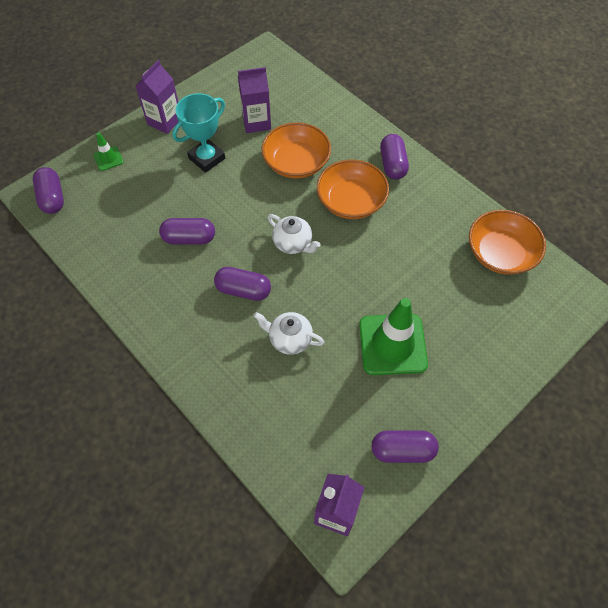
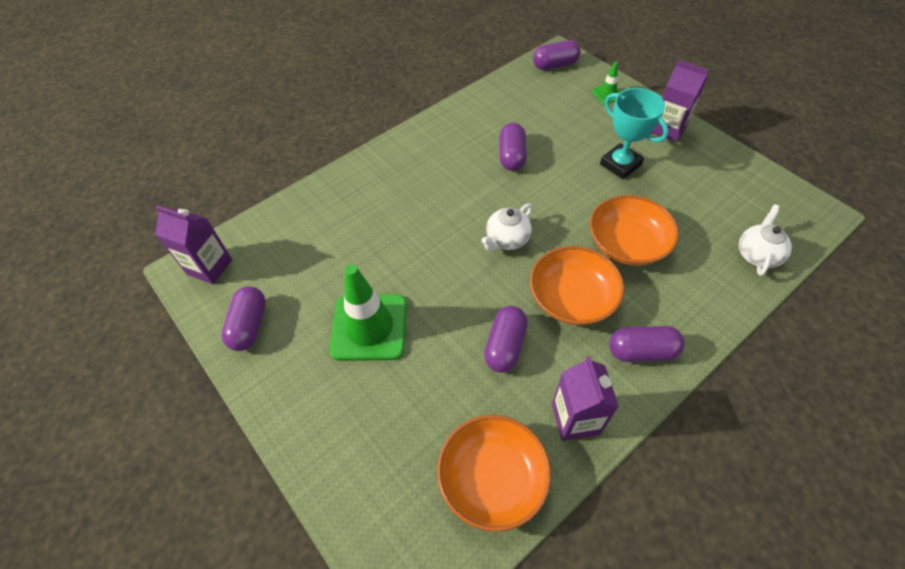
camera: 95 degrees right, 5 degrees down
purple capsule [214,267,271,301] -> purple capsule moved to [484,306,528,373]
purple carton [238,67,271,133] -> purple carton moved to [552,356,619,441]
white teapot [254,312,325,355] -> white teapot moved to [739,205,792,276]

